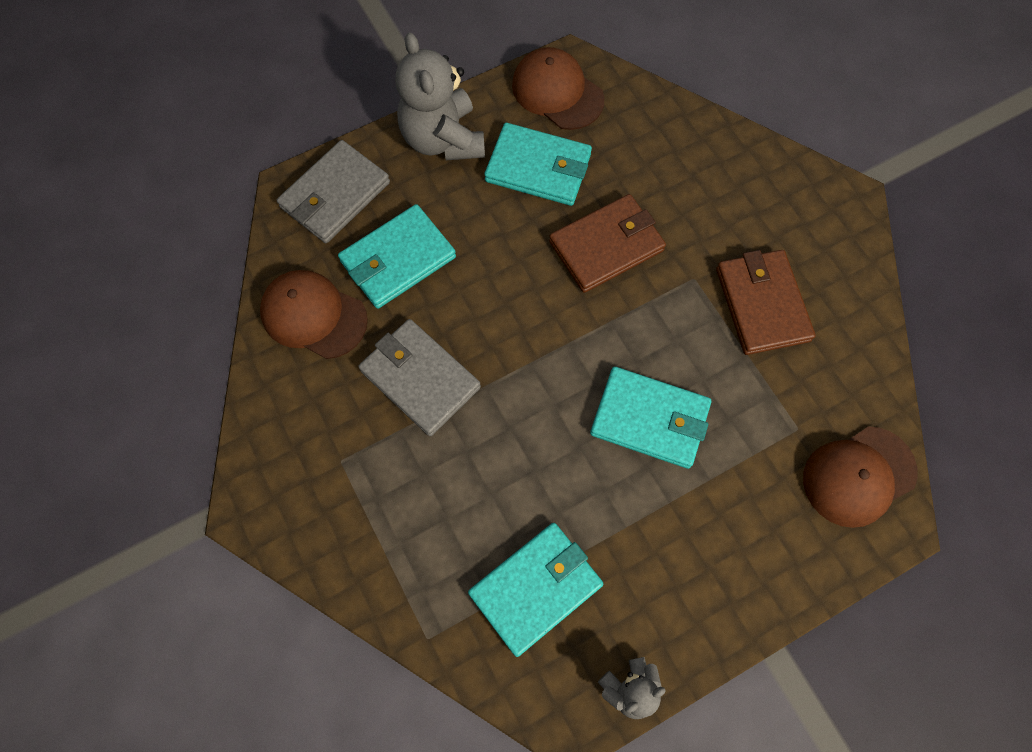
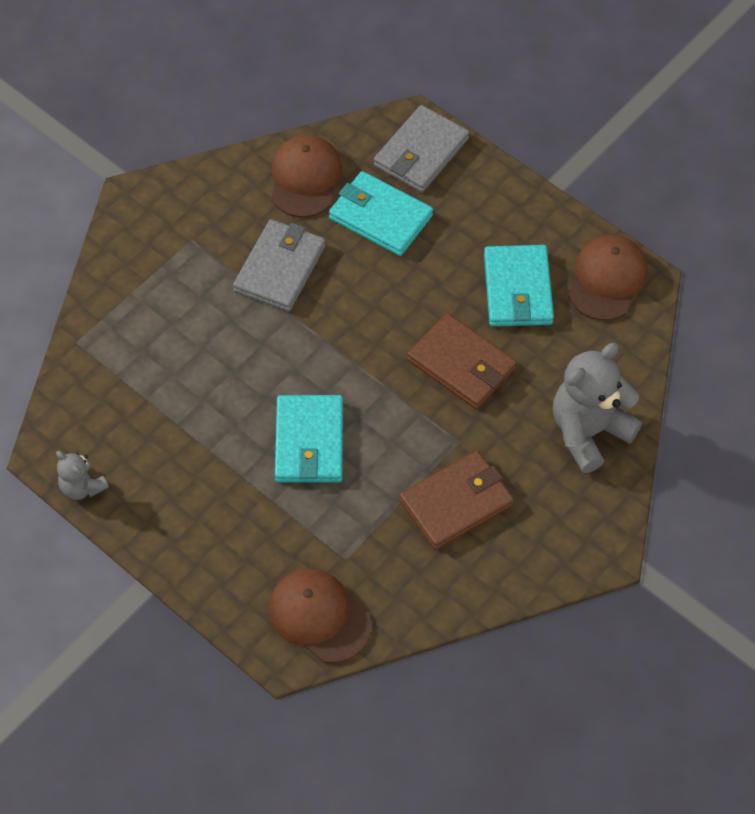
camera: 70 degrees right, 10 degrees down
grey wallet [277,140,390,243] -> grey wallet turned 75 degrees counterclockwise [374,105,469,193]
grey teddy bear [395,32,485,160] -> grey teddy bear moved to [553,343,642,473]
turquoise wallet [468,523,603,657] -> none

